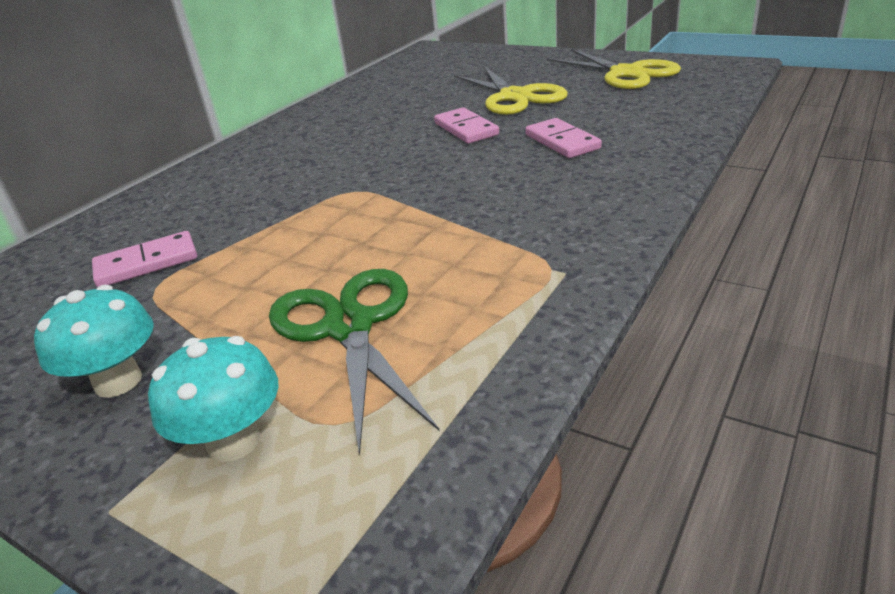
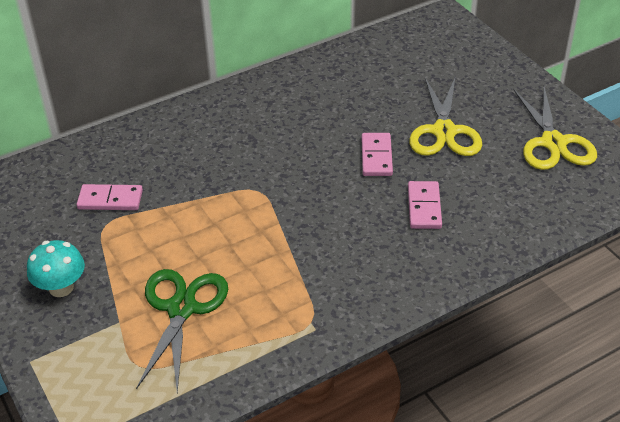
camera: 25 degrees right, 10 degrees up
turquoise mushroom [148,336,278,462] -> none

